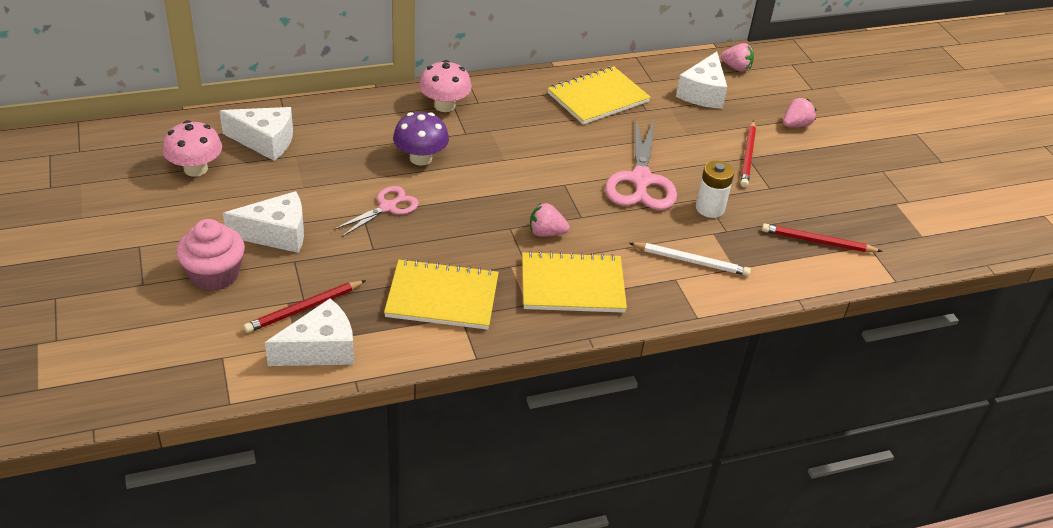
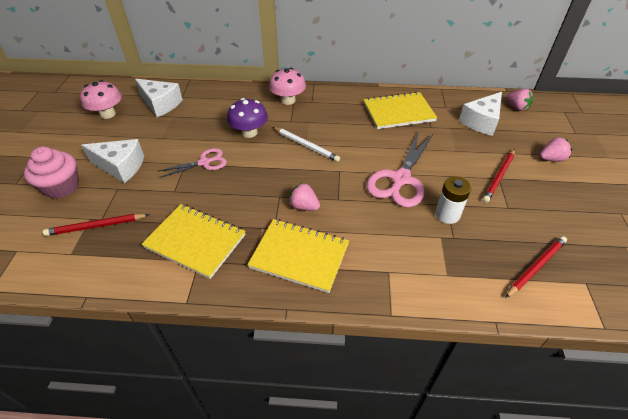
camera: 25 degrees right, 5 degrees up
white cheese [265,299,354,366] -> none
white pencil [629,242,751,276] -> white pencil moved to [273,127,340,162]
red pencil [762,223,883,252] -> red pencil turned 105 degrees clockwise [505,236,567,298]

